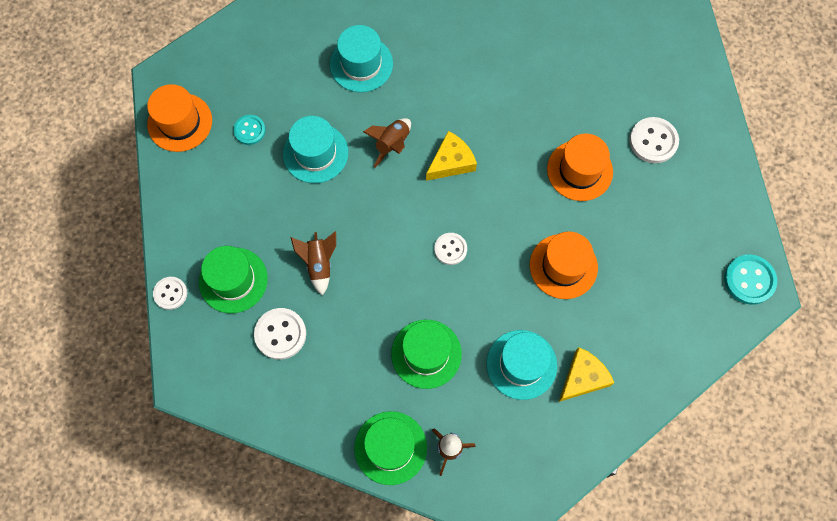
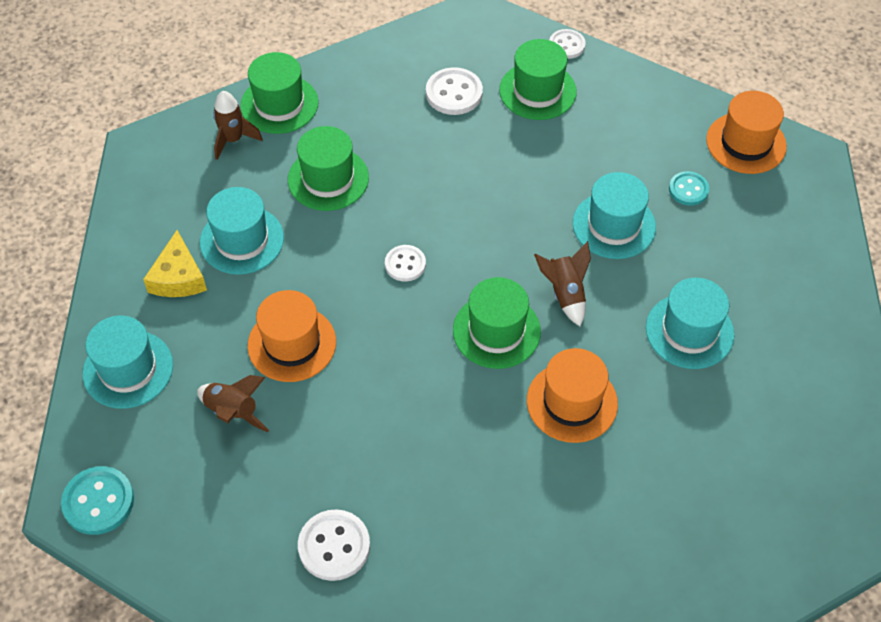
camera: 130 degrees right, 15 degrees down
brown rocket [290,231,336,296] -> brown rocket moved to [197,375,269,432]
yellow cheese [426,131,477,181] -> green hat [453,277,541,369]
orange hat [547,134,613,201] -> orange hat moved to [527,348,618,443]
none -> turquoise hat [83,316,173,409]

